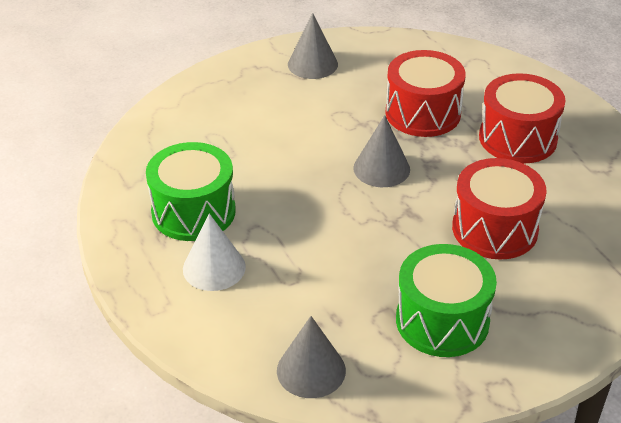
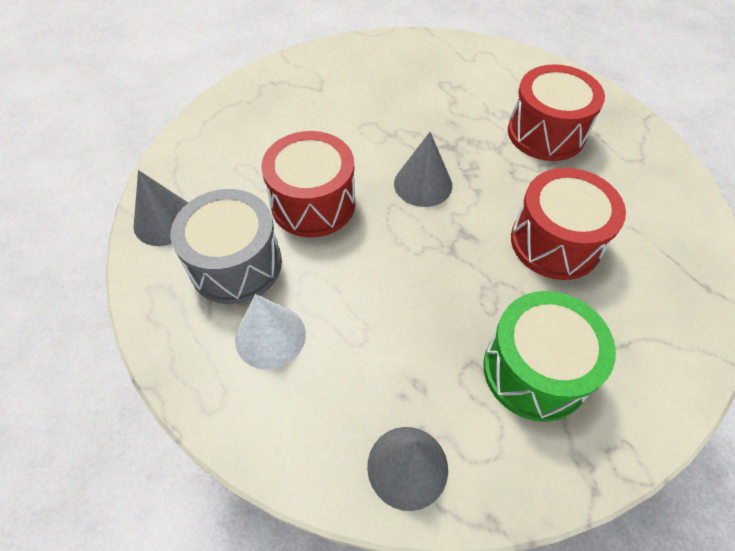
camera: 10 degrees left, 15 degrees up
green drum [146,142,236,241] -> grey drum [171,189,282,304]
grey cone [288,13,338,79] -> grey cone moved to [133,170,188,246]
red drum [385,50,466,137] -> red drum moved to [261,131,355,238]

